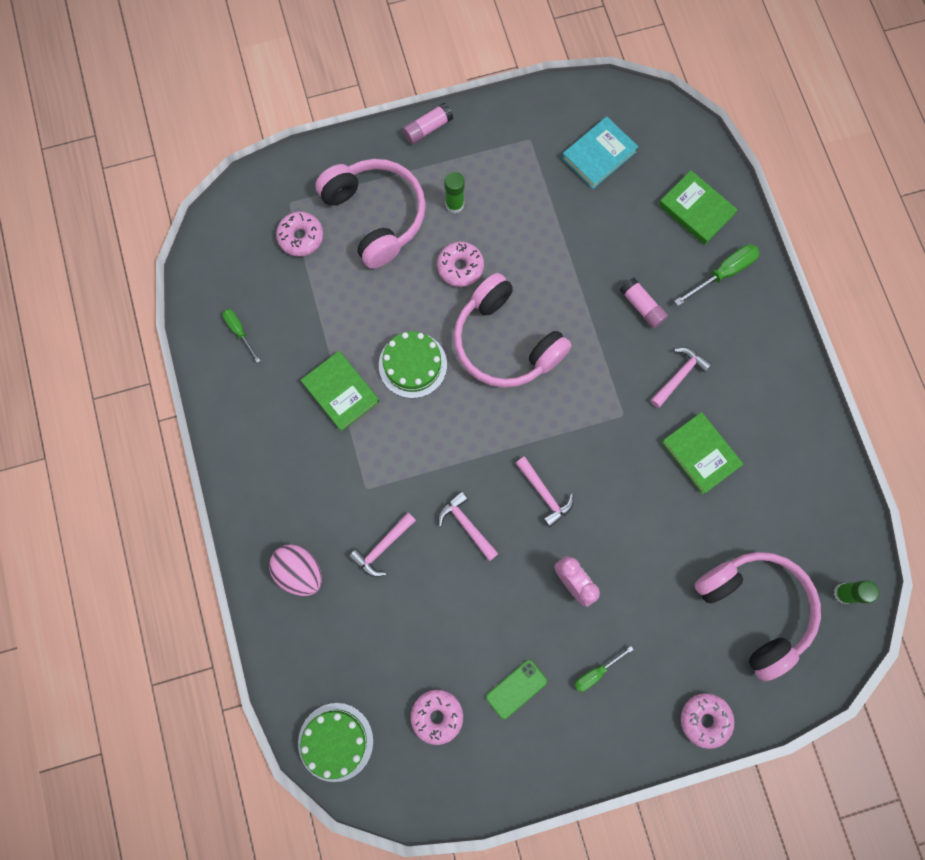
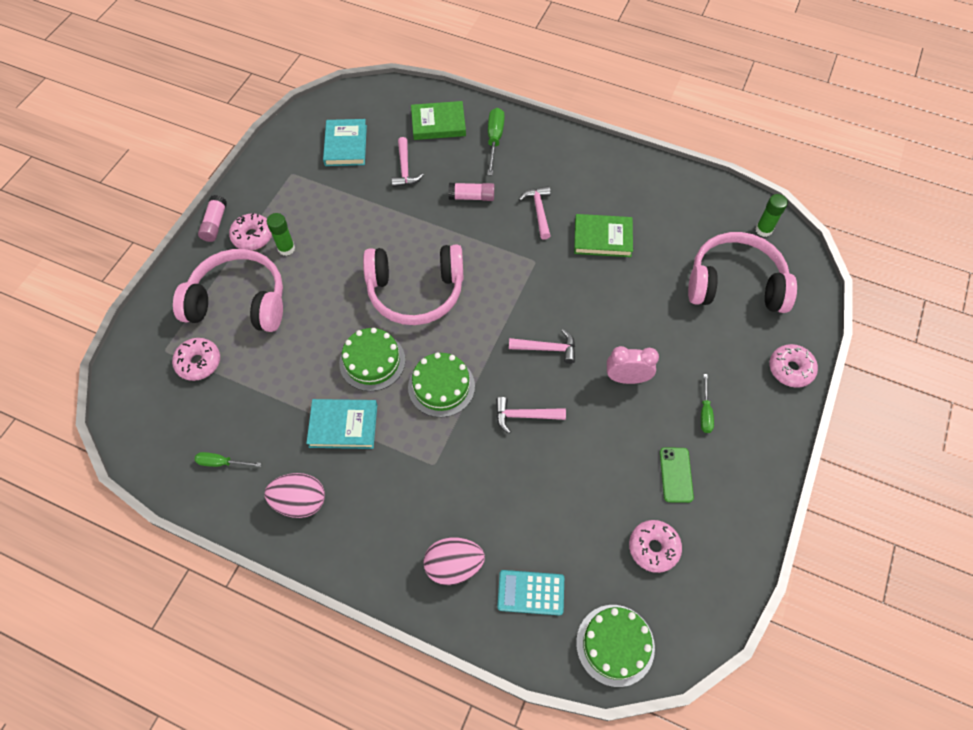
camera: 50 degrees left, 15 degrees down
green book [301,351,380,431] -> turquoise book [306,399,377,449]
pink hammer [349,512,416,577] -> pink hammer moved to [391,137,423,187]
pink donut [437,242,484,287] -> pink donut moved to [229,213,272,250]
none -> pink egg [265,473,325,518]
none -> green cake [408,353,475,417]
none -> turquoise calculator [497,570,564,616]

